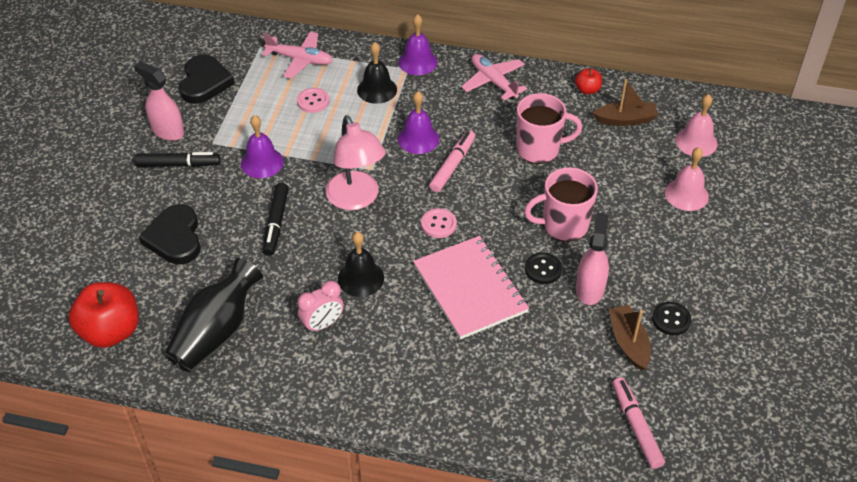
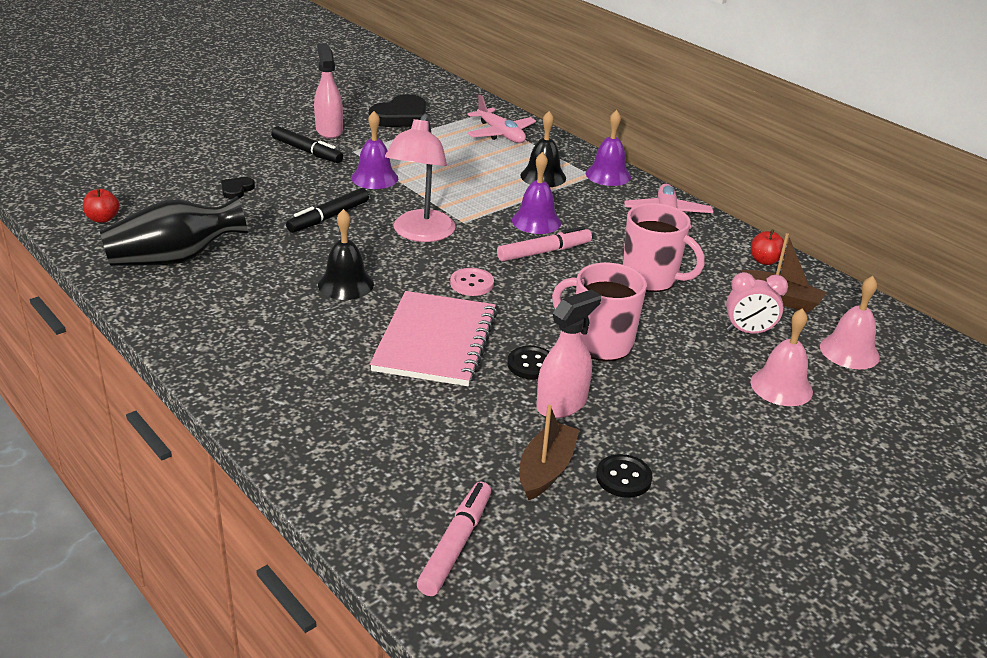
camera: 35 degrees right, 15 degrees down
red apple [68,282,139,348] -> red apple [83,188,120,223], size x0.49
black heart [139,204,201,264] -> black heart [221,177,255,199], size x0.50
pink button [297,88,329,113] -> none
pink clock [297,280,344,333] -> pink clock moved to [726,272,788,334]

